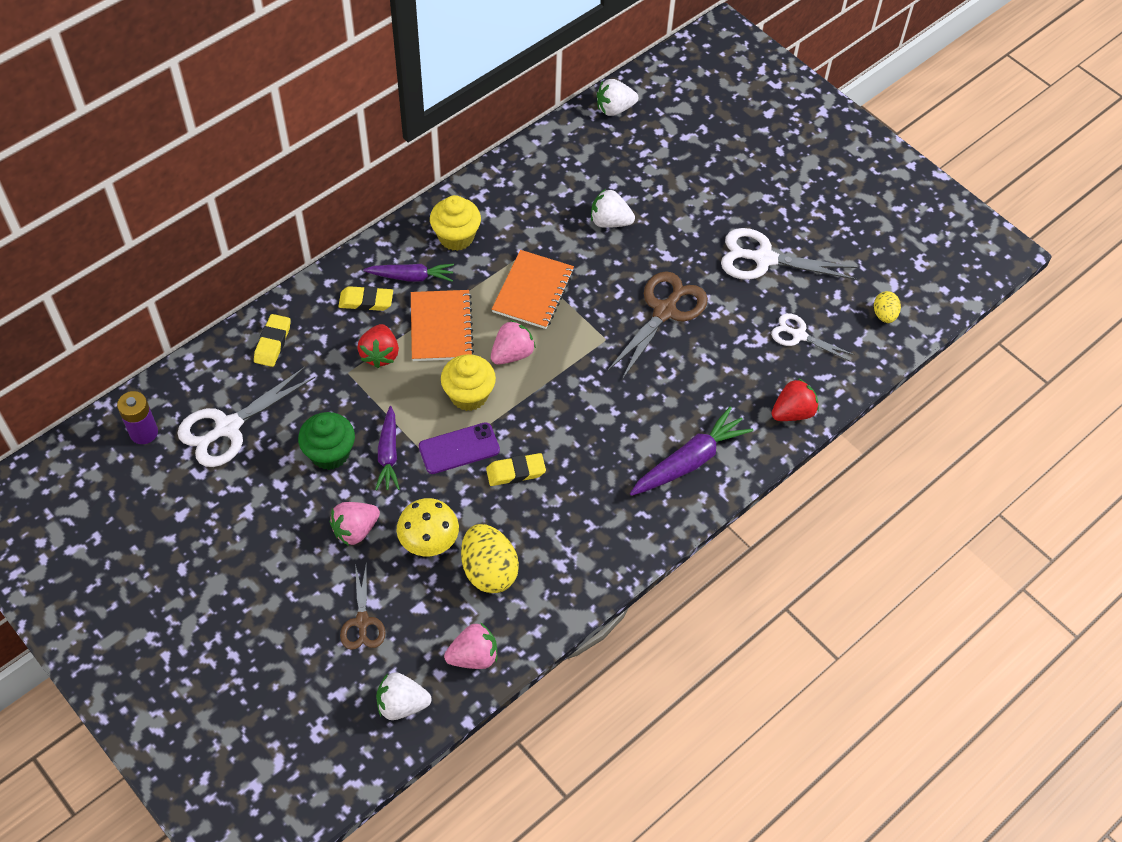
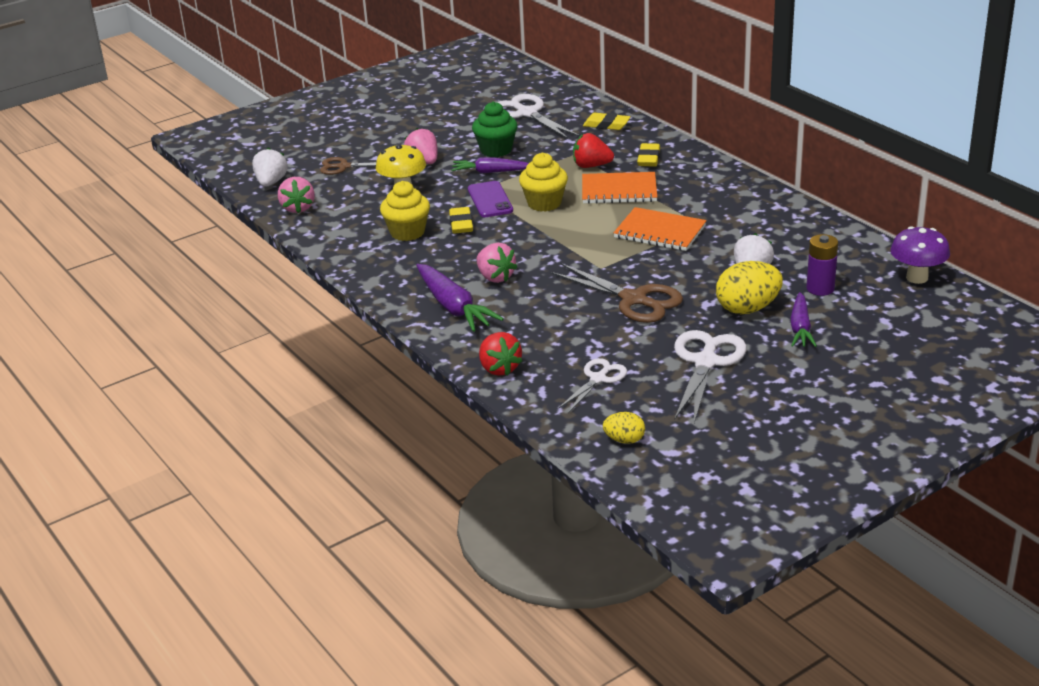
camera: 100 degrees right, 25 degrees down
purple battery [117,391,158,444] -> purple battery moved to [806,234,838,296]
purple carrot [363,264,454,282] -> purple carrot moved to [790,292,817,347]
yellow cupcake [430,195,481,251] -> yellow cupcake moved to [380,181,430,241]
yellow egg [461,524,519,593] -> yellow egg moved to [716,261,783,314]
pink strawberry [491,320,536,365] -> pink strawberry moved to [477,243,517,283]
white strawberry [597,79,638,116] -> purple mushroom [891,226,950,284]

